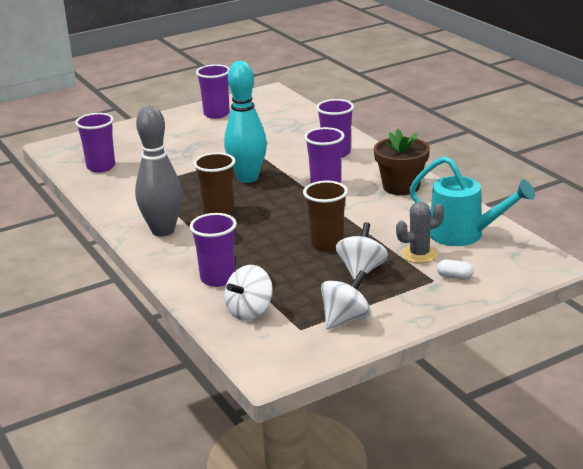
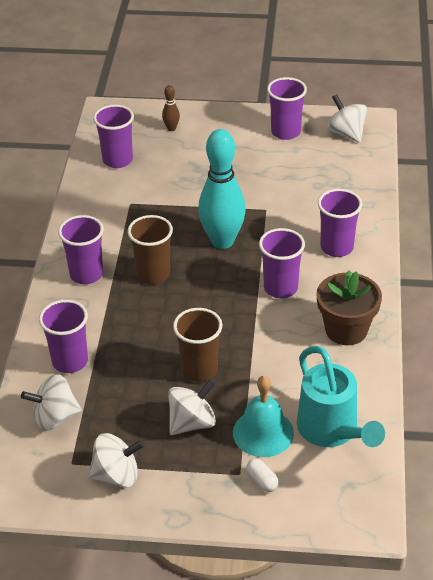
camera: 35 degrees right, 15 degrees up
grey bowling pin [135,105,182,237] -> purple cup [58,215,104,284]
grey cactus [396,201,444,263] -> turquoise bell [233,376,294,457]
none -> brown bowling pin [162,85,180,131]
none -> white spinning top [327,94,367,143]

